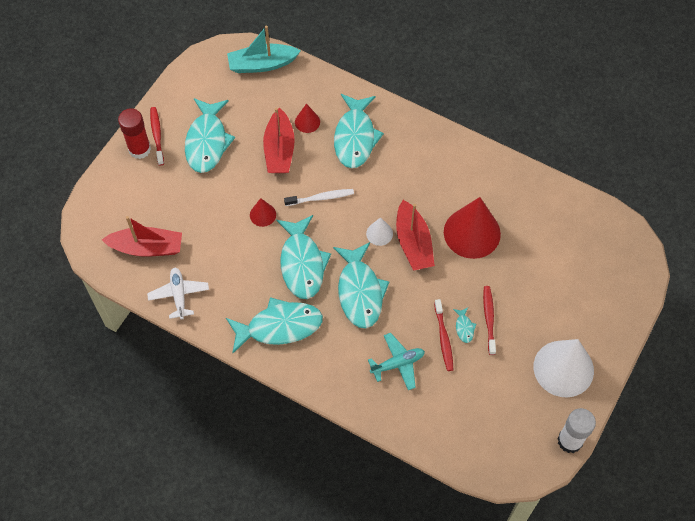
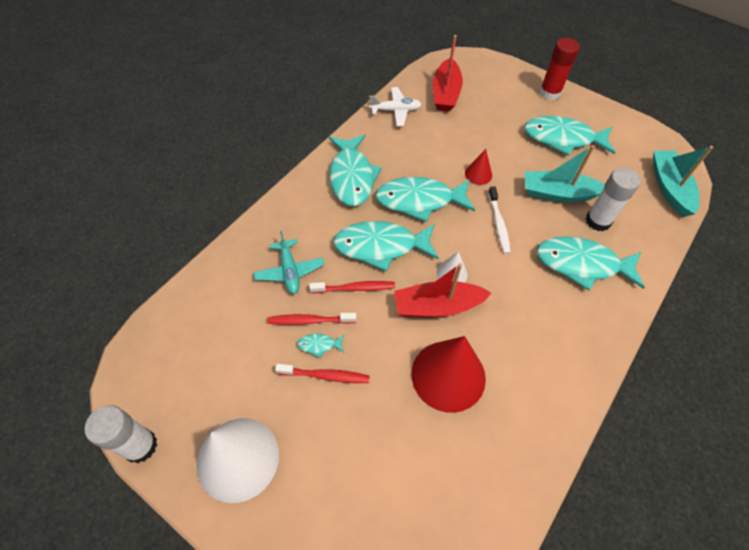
camera: 95 degrees right, 5 degrees down
red toothbrush [150,107,164,166] -> red toothbrush moved to [309,281,395,293]
red boat [263,108,295,173] -> turquoise boat [525,145,605,202]
red cone [295,104,320,133] -> white glue stick [586,168,641,231]

